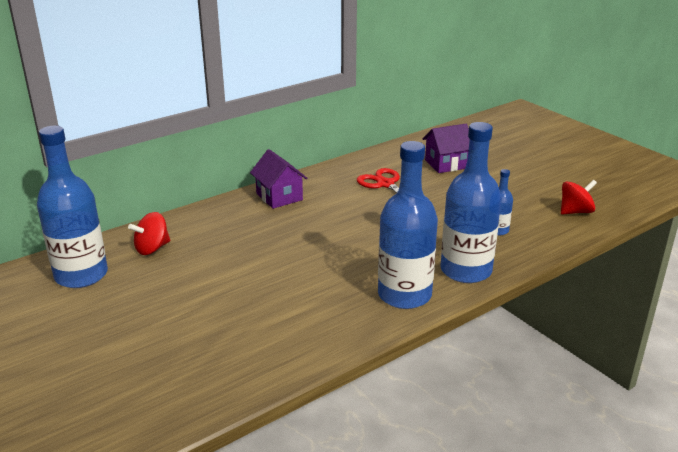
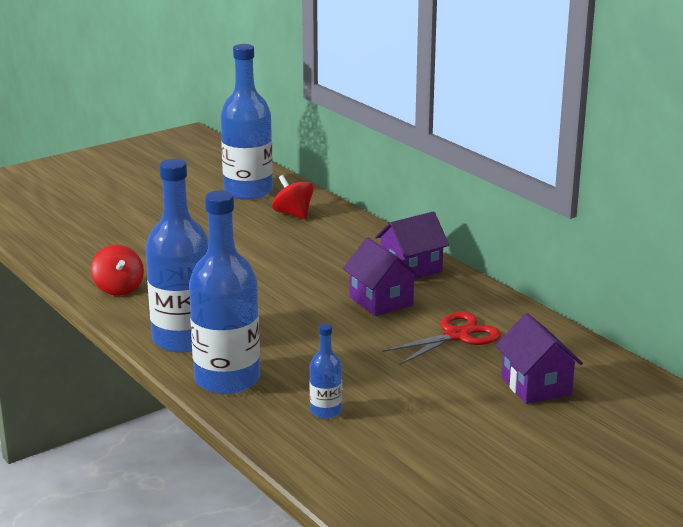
camera: 90 degrees right, 5 degrees down
red spinning top [561,180,597,215] -> red spinning top moved to [91,245,144,296]
none -> purple house [343,238,421,316]

